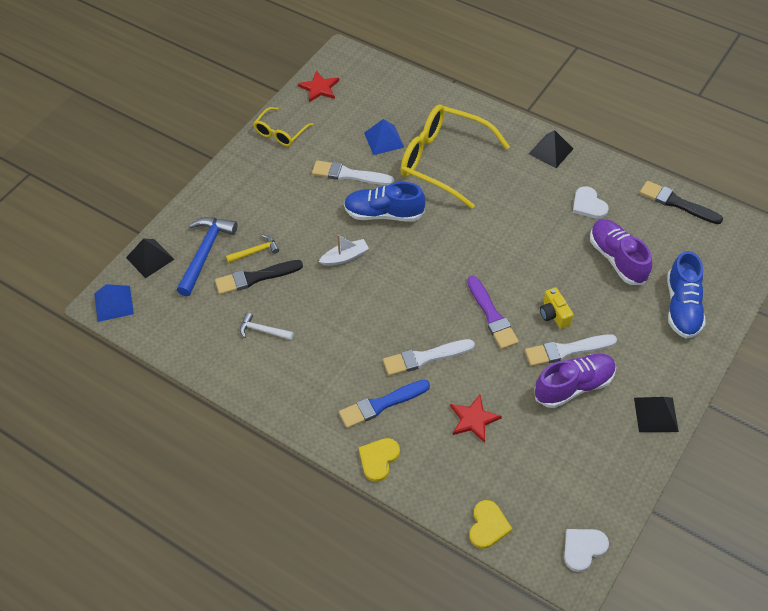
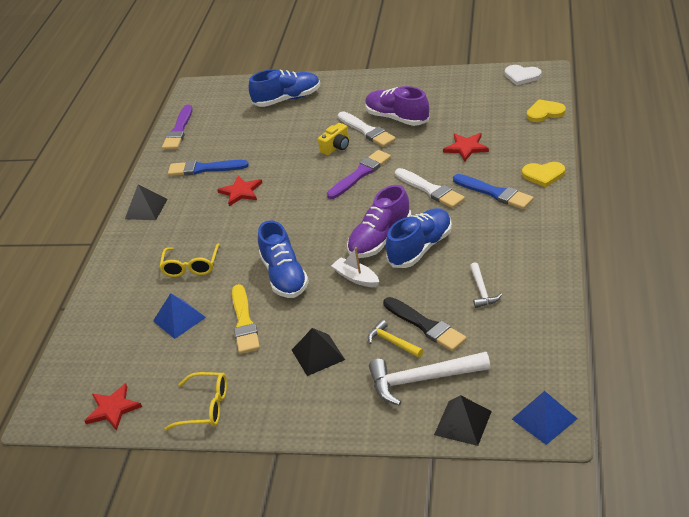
camera: 110 degrees left, 15 degrees down
blue hammer [177,217,237,296] -> white hammer [369,352,490,406]
white brush [312,160,394,185] -> yellow brush [232,284,260,354]
yellow glasses [400,105,510,209] -> yellow glasses [159,244,220,277], size x0.51
white heart [573,186,609,219] -> blue brush [168,160,249,176]
purple shoe [590,219,652,285] -> purple shoe moved to [347,185,411,258]
black pyramid [634,397,679,432] -> black pyramid moved to [292,328,345,376]
black brush [640,181,723,224] -> purple brush [162,105,193,150]
none -> red star [217,176,262,206]
none -> blue shoe [386,208,452,268]

